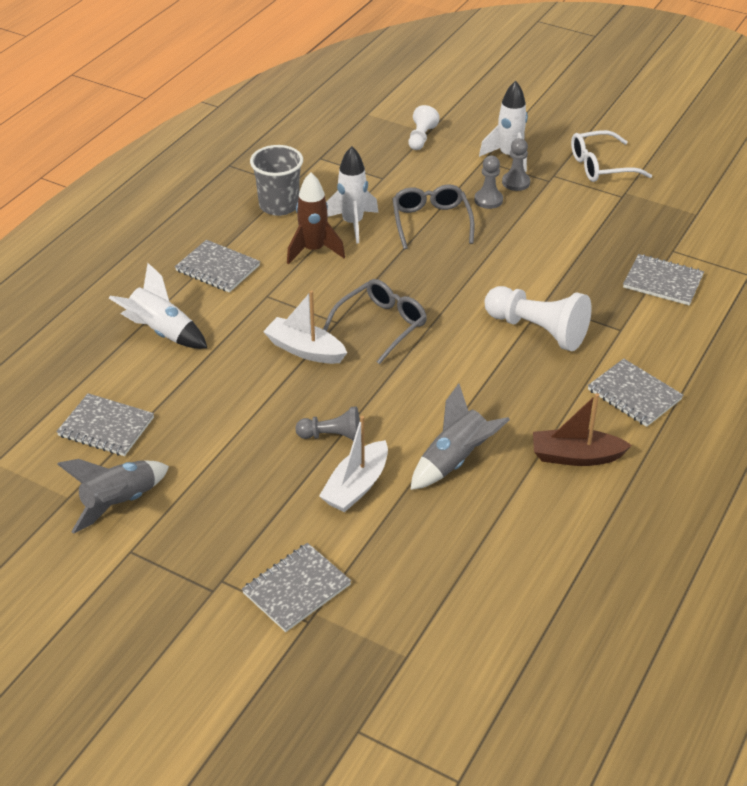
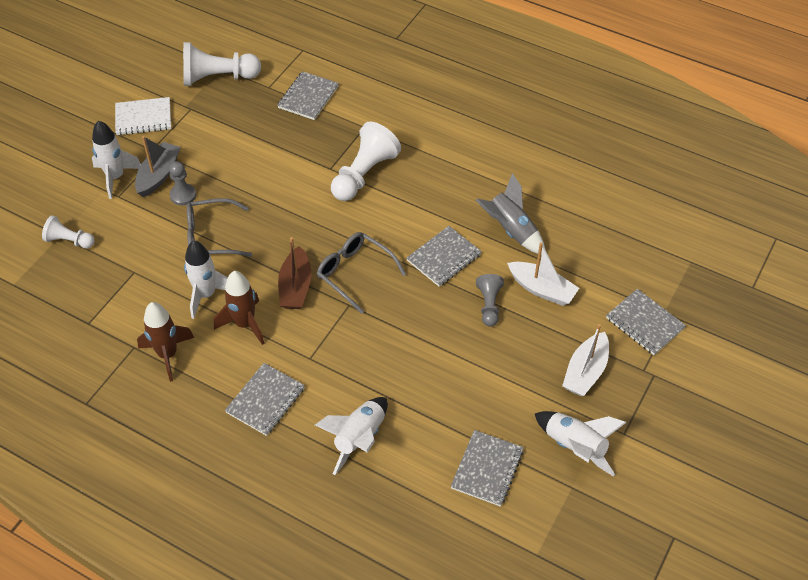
camera: 90 degrees left, 10 degrees up
grey rocket [57,459,169,534] -> white rocket [535,411,627,476]
grey cup [250,145,303,216] -> brown rocket [137,302,194,382]
white boat [263,290,347,364] -> white boat moved to [562,324,609,396]
grey pawn [502,138,530,191] -> grey boat [135,136,181,197]
brown boat [533,393,632,466] -> brown boat moved to [278,237,312,309]
white glasses [571,130,652,182] -> white notebook [115,97,171,135]
grey notebook [588,359,683,427] -> grey notebook moved to [407,226,482,287]
none -> white pawn [183,42,261,86]

